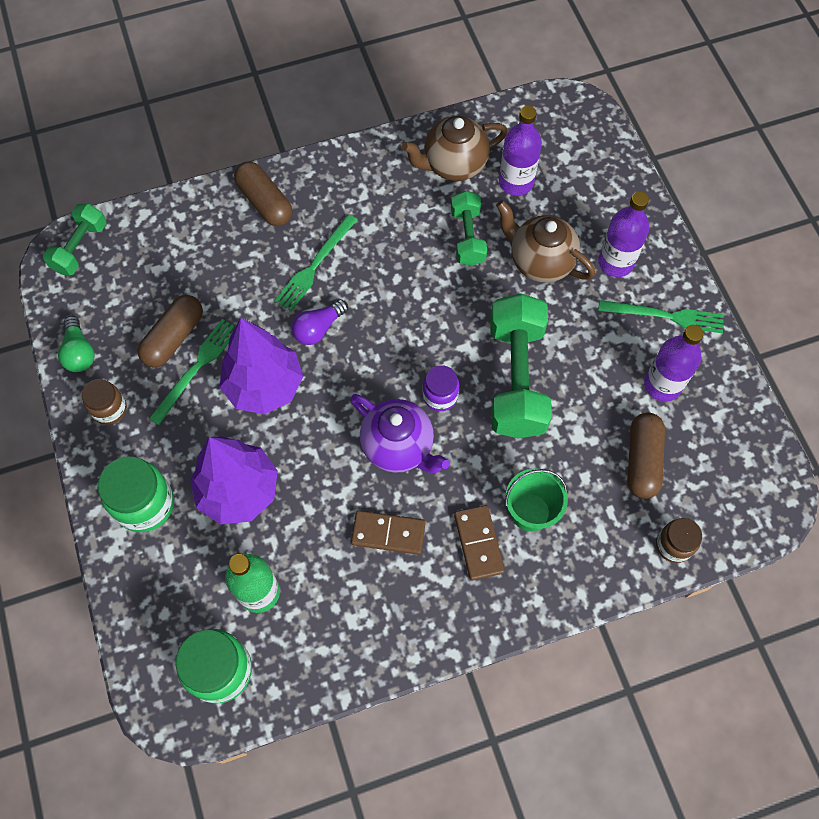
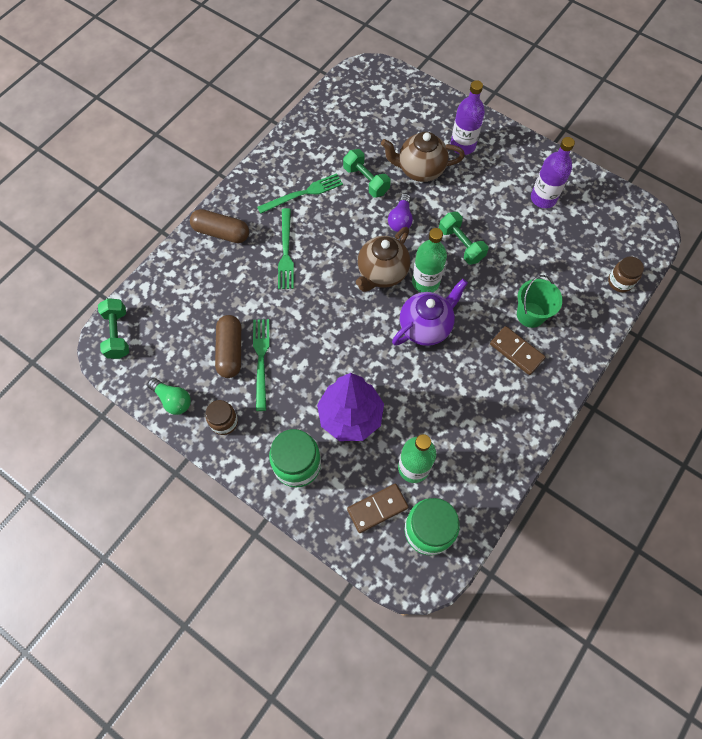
camera: 35 degrees left, 0 degrees up
purple tree [219,318,303,415] -> none
purple light bulb [292,299,348,345] -> purple light bulb moved to [388,193,413,232]
purple teapot [350,394,450,473] -> purple teapot turned 45 degrees counterclockwise [392,279,468,346]
brown domino [351,510,426,555] -> brown domino moved to [347,484,408,533]
brown teapot [402,116,507,181] -> brown teapot moved to [356,227,410,292]
purple jar [423,365,459,411] -> green bottle [412,228,447,292]
green dumbbell [490,294,552,439] -> green dumbbell [439,212,488,265], size x0.56
purple bottle [499,106,542,196] -> none
green fork [598,300,724,333] -> green fork moved to [257,173,343,214]
brown capsule [627,412,665,499] -> none

